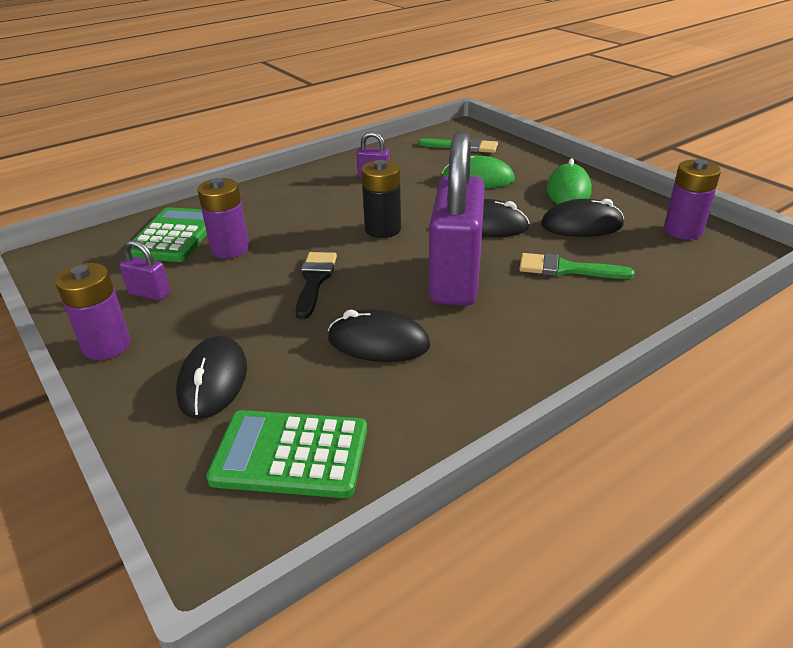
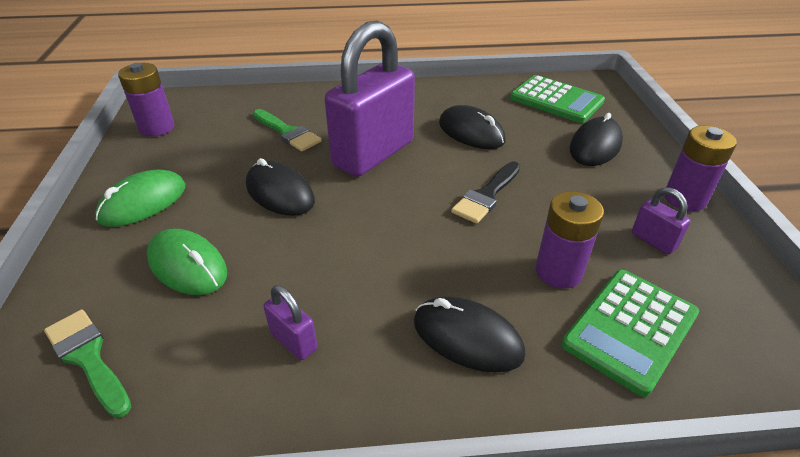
camera: 150 degrees left, 5 degrees up
black battery [361,160,401,238] -> none
black mouse [541,199,624,237] -> black mouse moved to [414,297,525,373]

